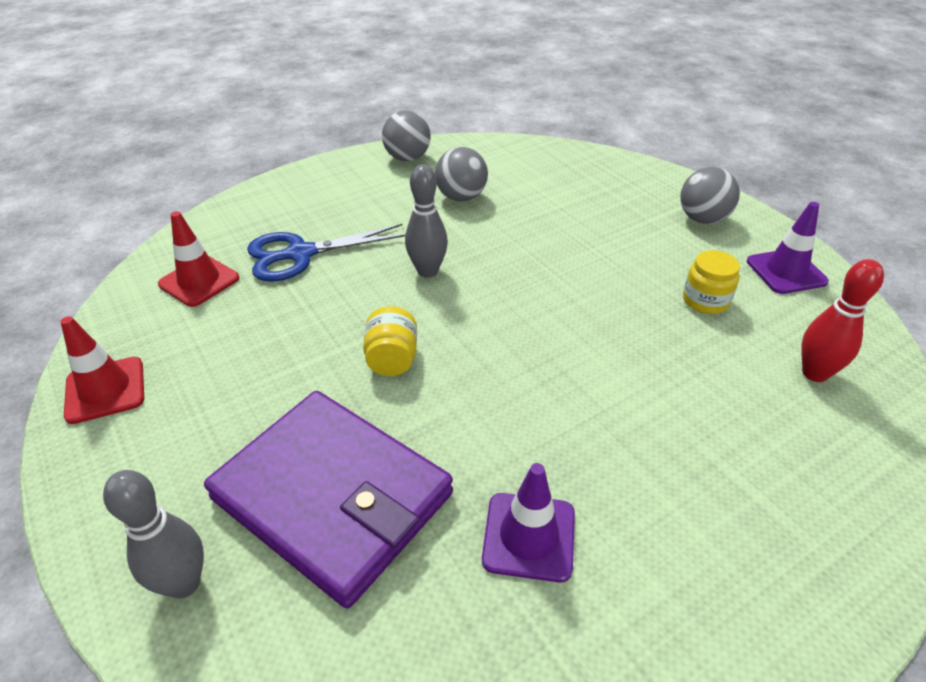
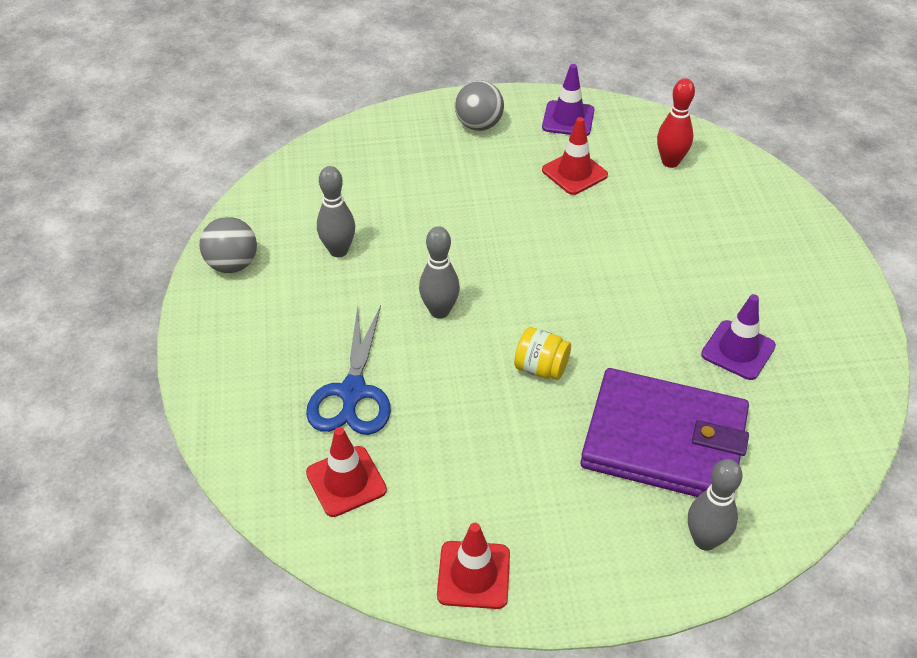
camera: 65 degrees left, 5 degrees up
purple wallet [204,391,453,609] -> purple wallet turned 45 degrees clockwise [580,368,749,497]
grey ball [435,147,488,202] -> grey bowling pin [317,166,355,257]
yellow jar [683,250,740,314] -> red traffic cone [542,117,608,195]

